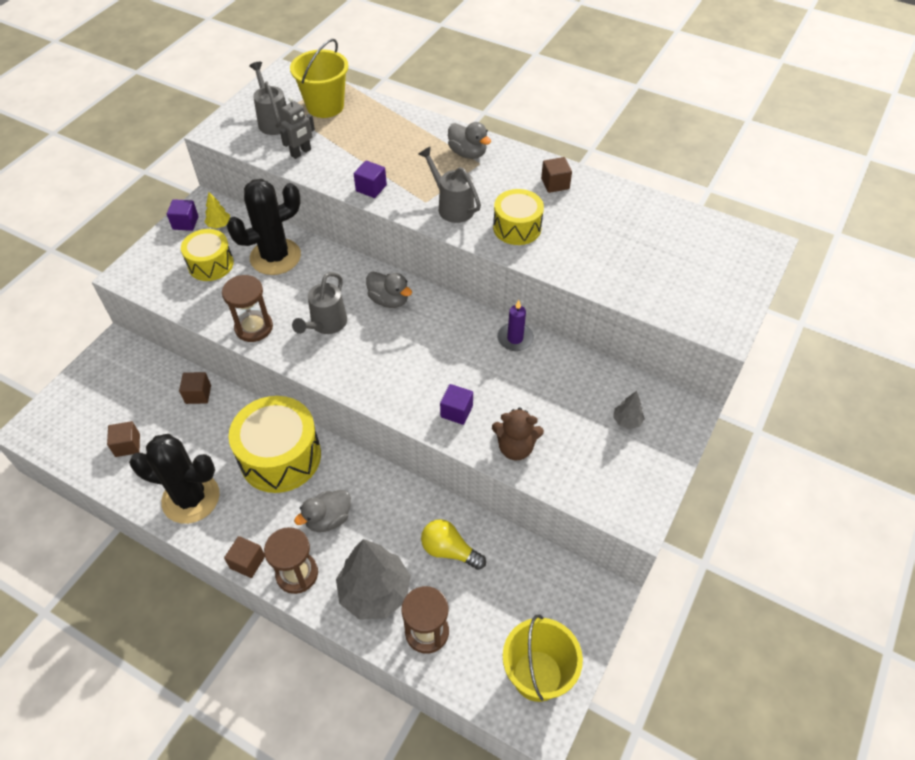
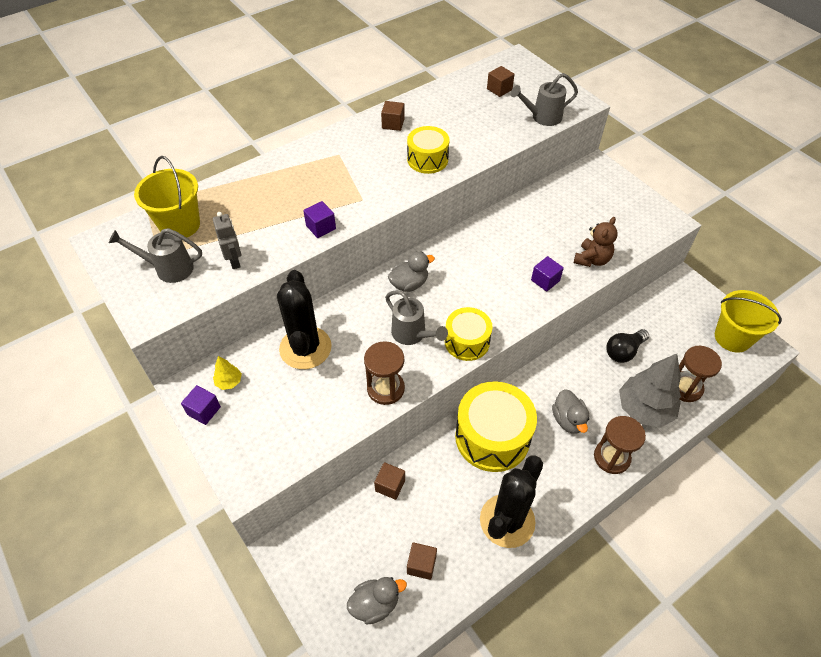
camera: 65 degrees left, 0 degrees up
yellow drum [181,229,234,281] -> yellow drum moved to [445,307,493,361]
brown cube [224,536,265,578] -> brown cube moved to [487,66,515,97]
grey watering can [419,146,481,223] -> grey watering can moved to [511,73,578,126]
yellow light bulb [421,519,486,570] -> black light bulb [606,329,649,363]
grey duck [448,122,491,159] -> grey duck moved to [347,577,407,624]
purple candle [497,300,534,351] -> none
grey tree [613,391,645,429] -> none

